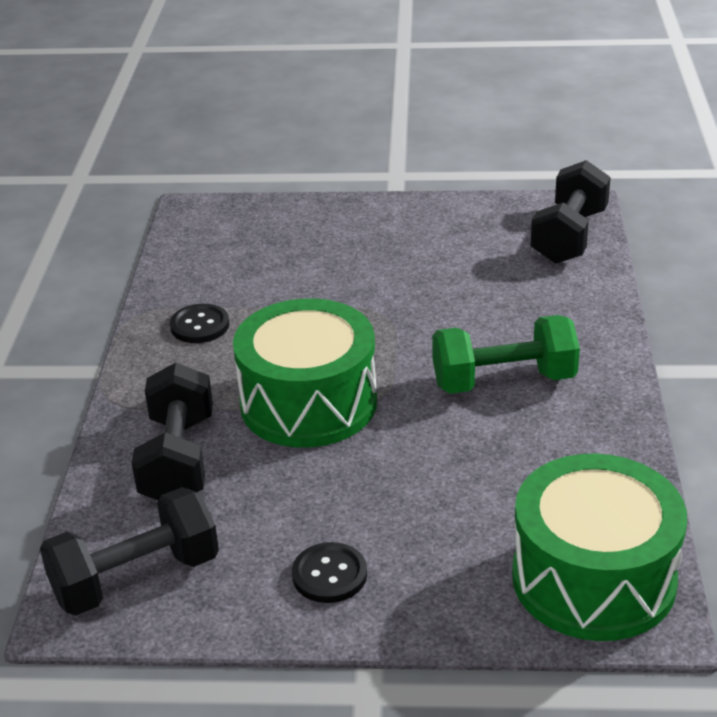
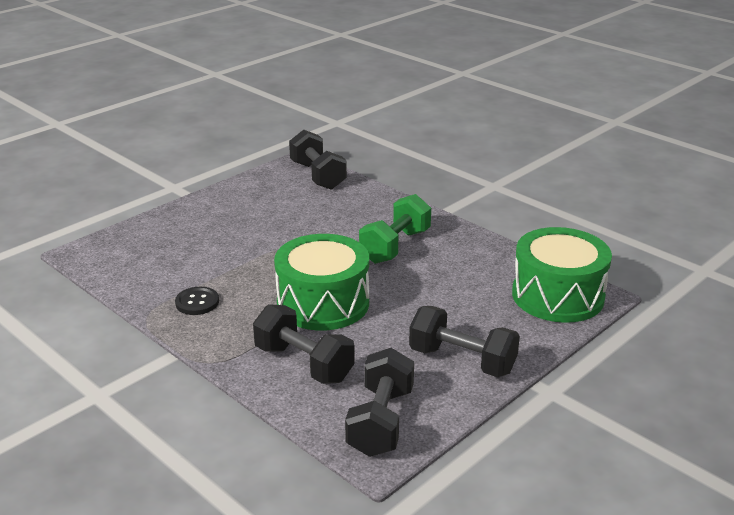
camera: 50 degrees left, 5 degrees down
black button [292,542,367,603] -> black dumbbell [409,306,520,377]

